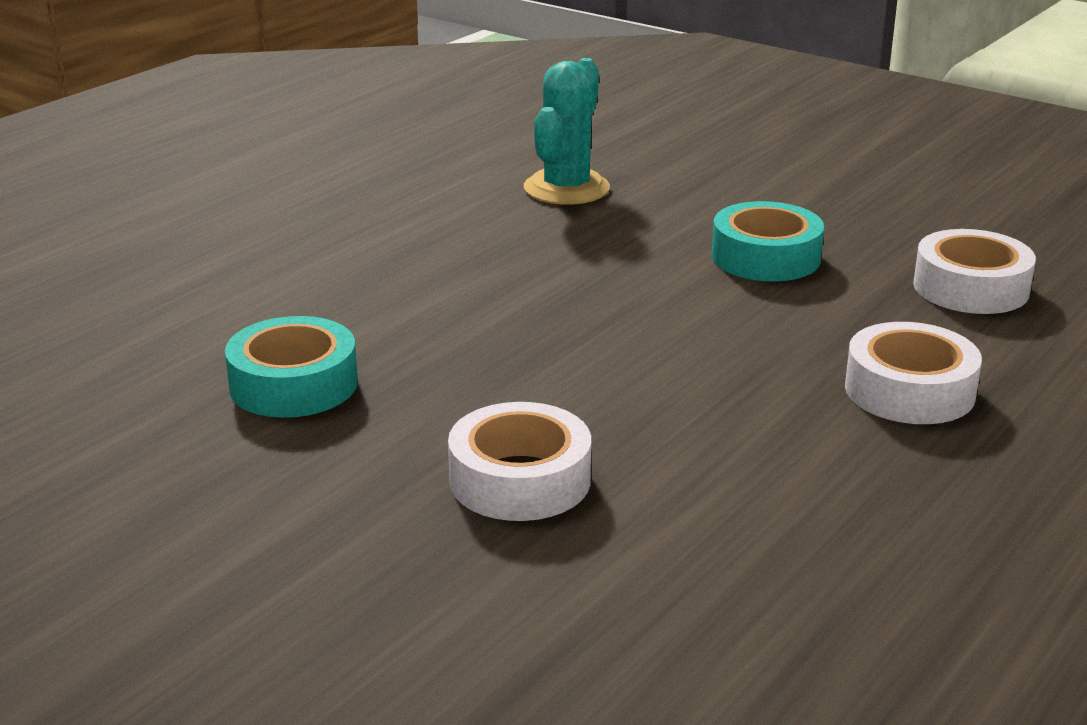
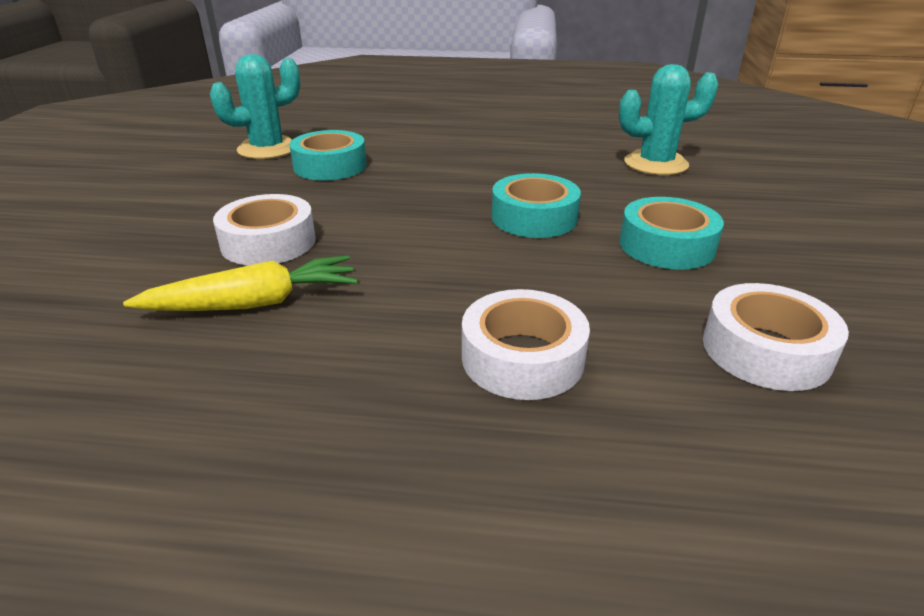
camera: 60 degrees right, 5 degrees up
none -> yellow carrot [123,255,358,311]
none -> turquoise cactus [210,54,300,159]
none -> turquoise tape [492,173,581,238]

